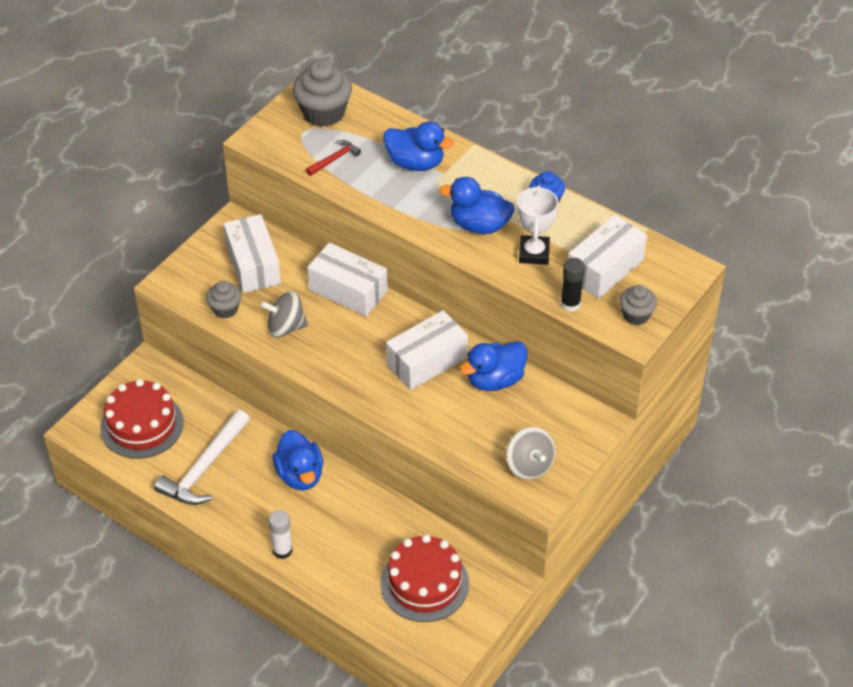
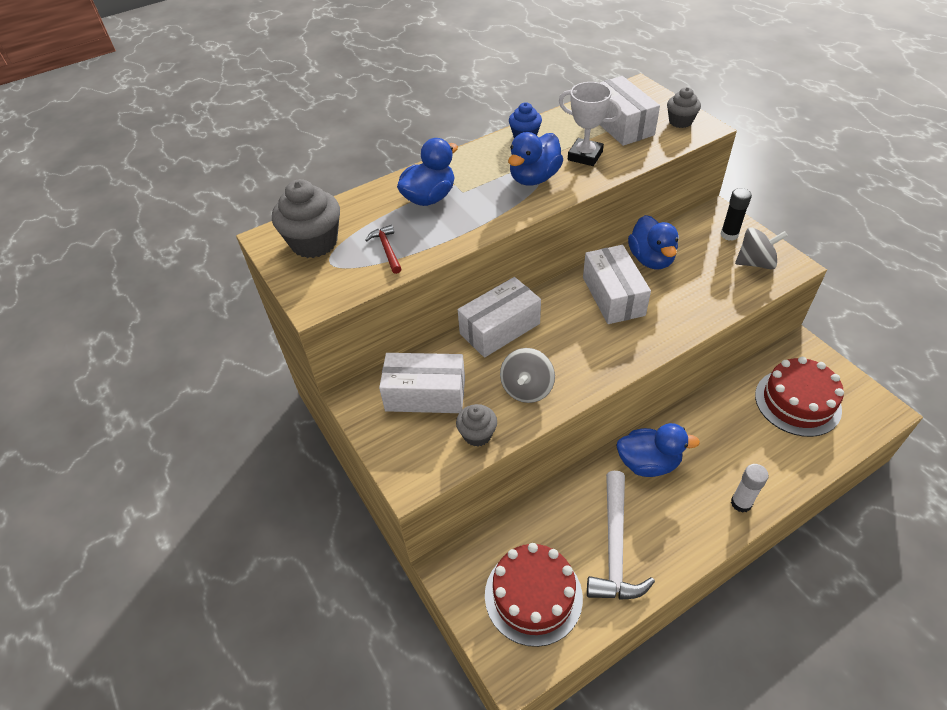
camera: 65 degrees left, 0 degrees up
white hammer [154,410,250,505] -> white hammer turned 45 degrees clockwise [587,471,655,600]
black glue stick [561,258,585,312] -> black glue stick moved to [721,188,752,241]

